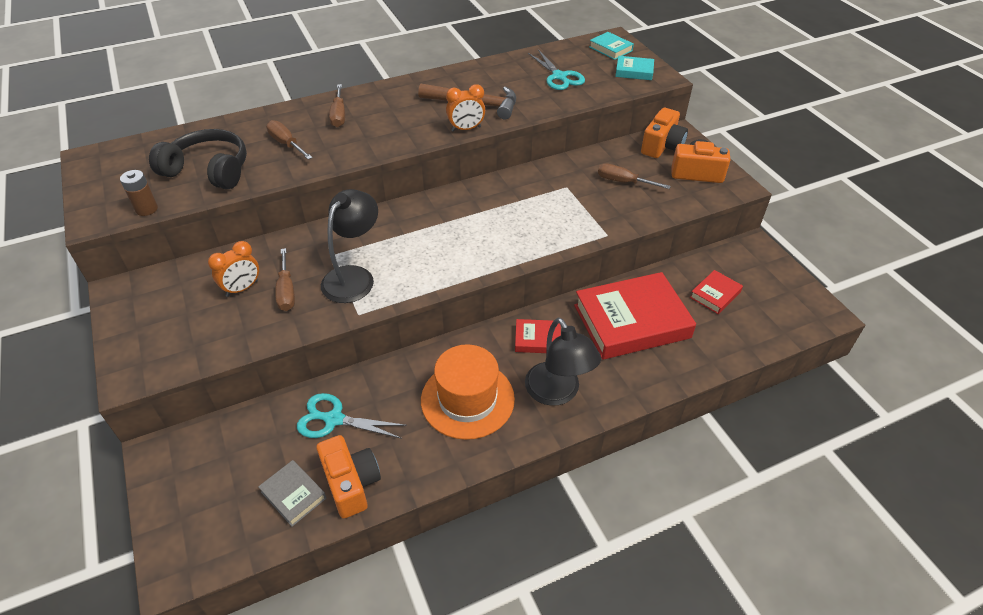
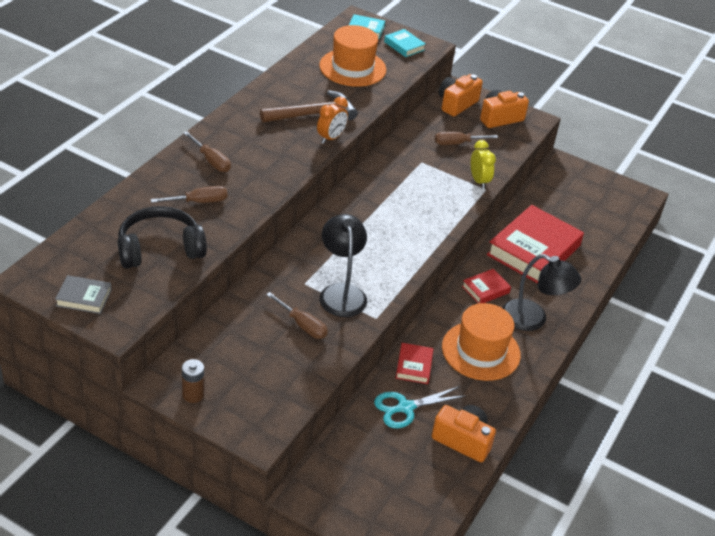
camera: 40 degrees left, 5 degrees down
brown battery [120,170,158,216] -> brown battery moved to [182,359,204,403]
orange clock [208,241,259,297] -> none
grey book [258,460,327,527] -> grey book moved to [55,275,112,314]
brown screwdriver [266,120,313,160] -> brown screwdriver turned 150 degrees clockwise [151,186,227,203]
turquoise scissors [528,50,585,90] -> orange hat [319,25,386,87]
turquoise book [615,56,654,80] -> turquoise book turned 75 degrees clockwise [384,29,426,57]
orange camera [641,108,688,158] -> orange camera turned 135 degrees counterclockwise [439,74,483,116]
red book [690,270,743,314] -> red book moved to [396,343,433,384]
none -> yellow clock [471,140,496,189]

